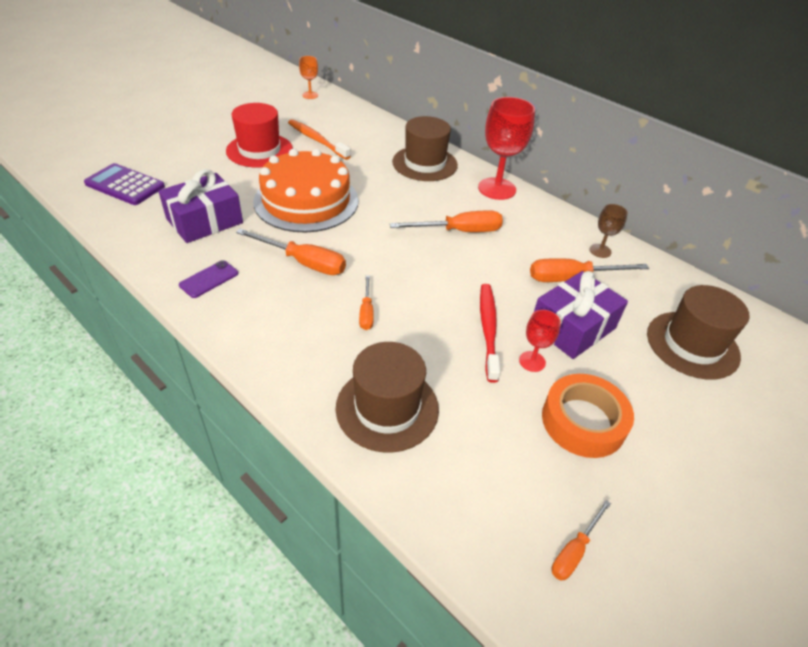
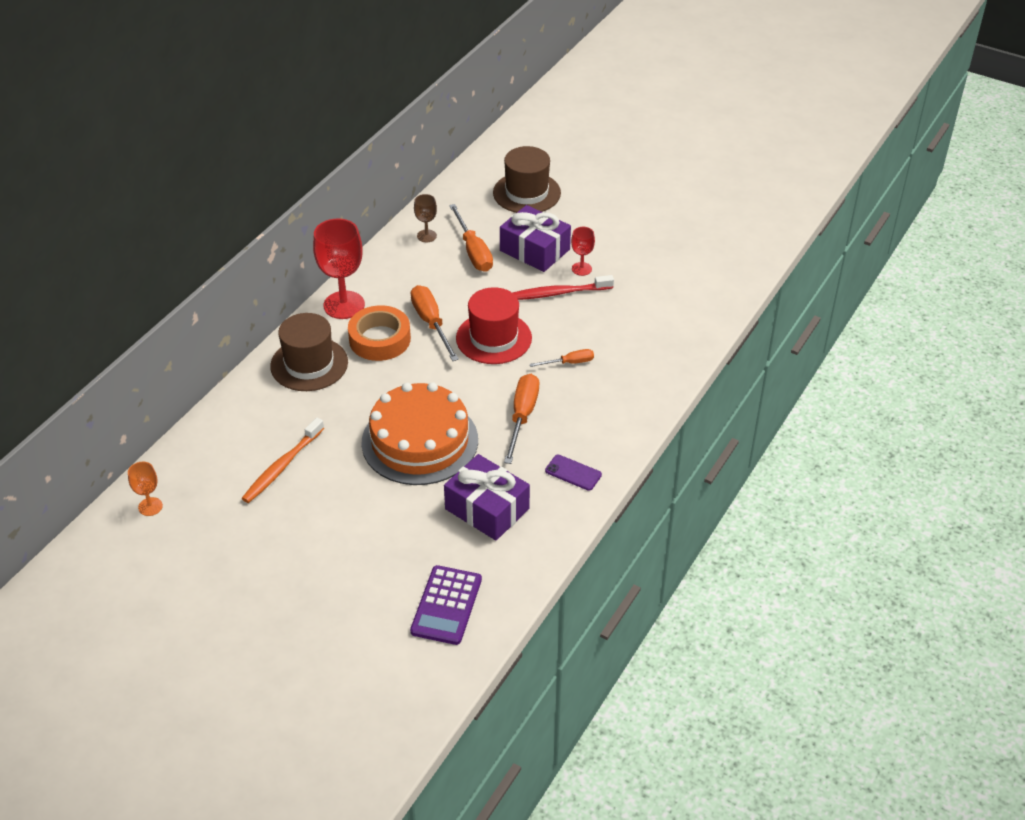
camera: 100 degrees left, 0 degrees up
red hat [226,103,293,167] -> red hat moved to [456,287,532,364]
brown hat [336,342,439,453] -> none
orange tape [542,374,634,458] -> orange tape moved to [348,305,411,361]
orange screwdriver [551,500,611,581] -> none

